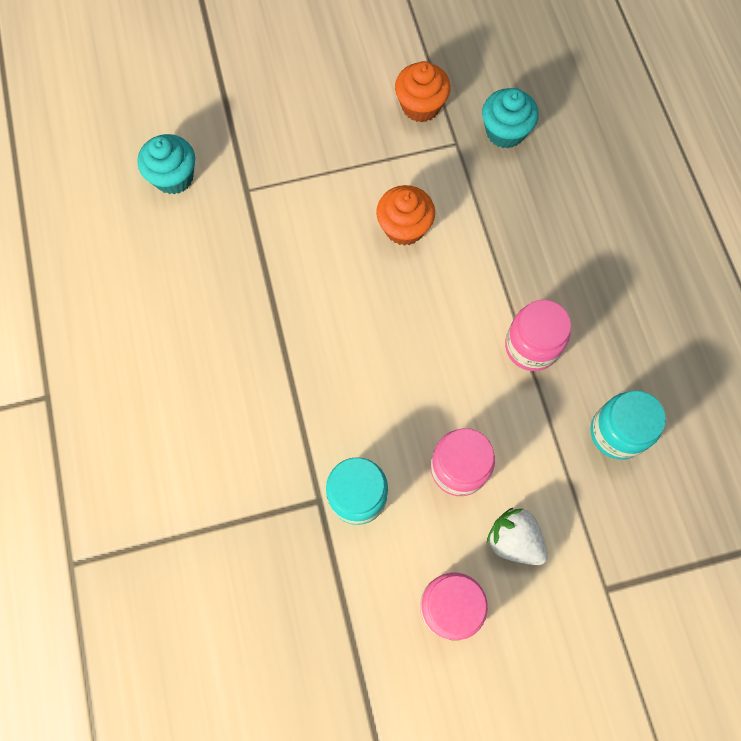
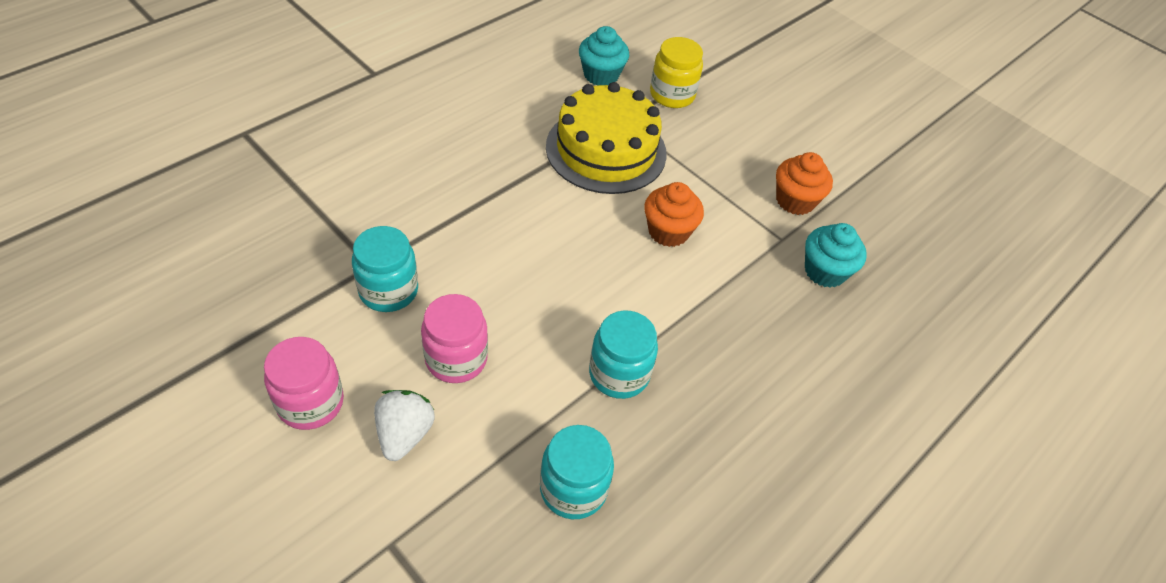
camera: 55 degrees right, 20 degrees down
pink jar [505,300,571,371] -> turquoise jar [589,310,658,399]
none -> yellow cake [546,82,667,194]
none -> yellow jar [650,37,703,108]

